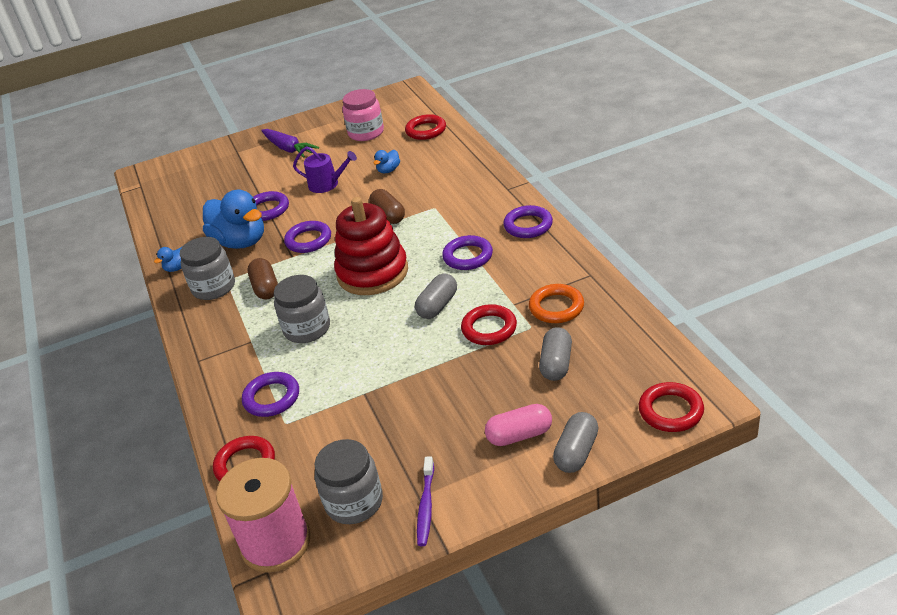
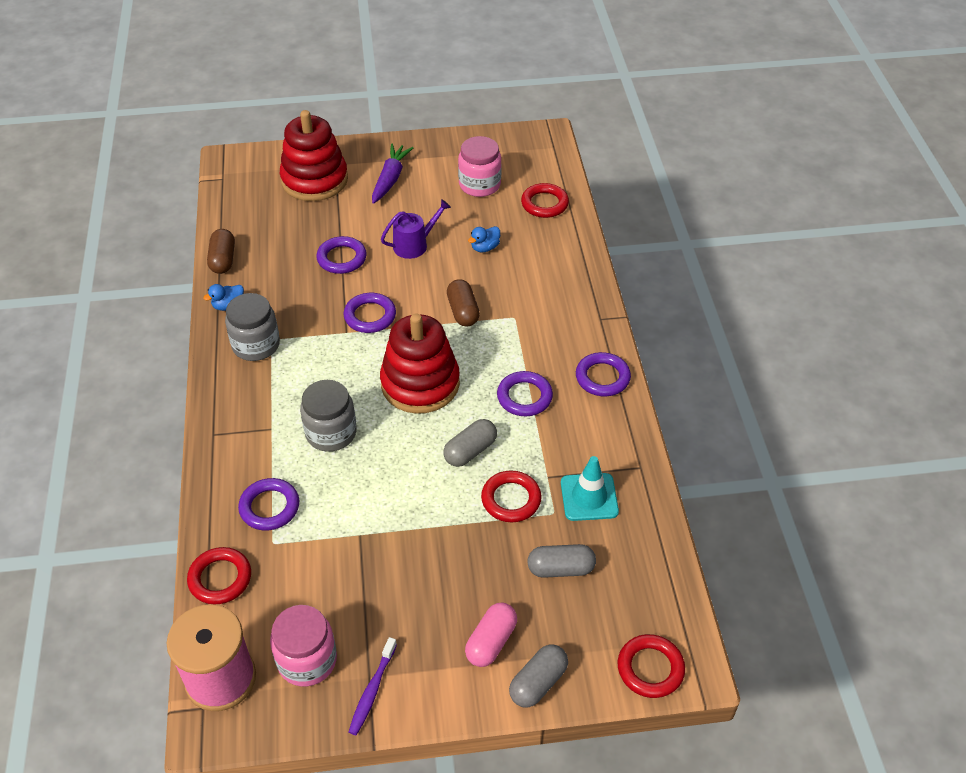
camera: 10 degrees right, 10 degrees up
blue duck [203,190,264,249] -> none
brown capsule [248,258,278,300] -> brown capsule moved to [207,229,235,274]
purple carrot [261,129,319,158] -> purple carrot turned 135 degrees counterclockwise [372,144,413,204]
purple watering can [293,146,357,193] -> purple watering can turned 60 degrees counterclockwise [381,199,451,259]
grey jar [314,439,383,524] -> pink jar [270,605,337,686]
pink capsule [485,404,552,446] -> pink capsule turned 60 degrees counterclockwise [465,603,517,667]
orange ring [529,284,584,323] -> turquoise traffic cone [561,456,619,521]
grey capsule [539,327,572,381] -> grey capsule turned 60 degrees clockwise [527,544,596,578]
none -> red stacking toy [280,110,348,201]

